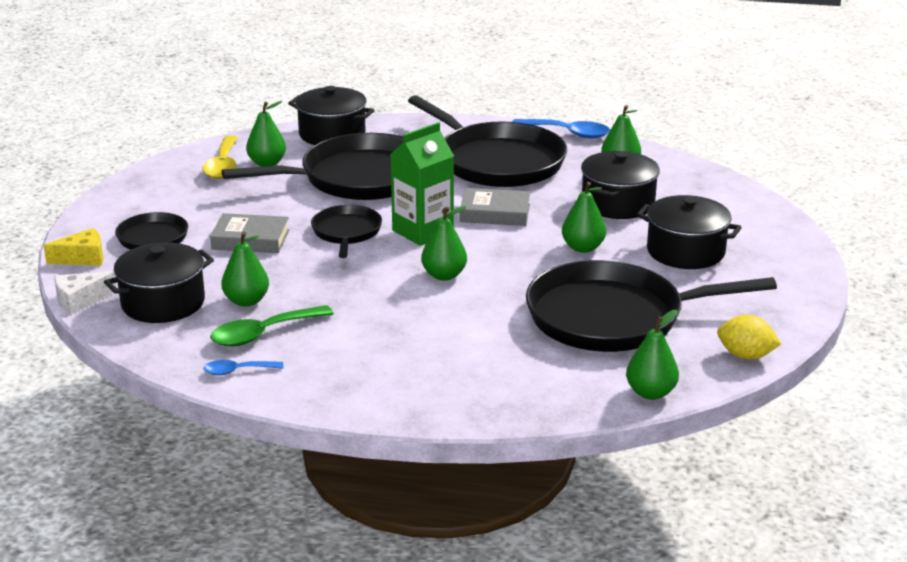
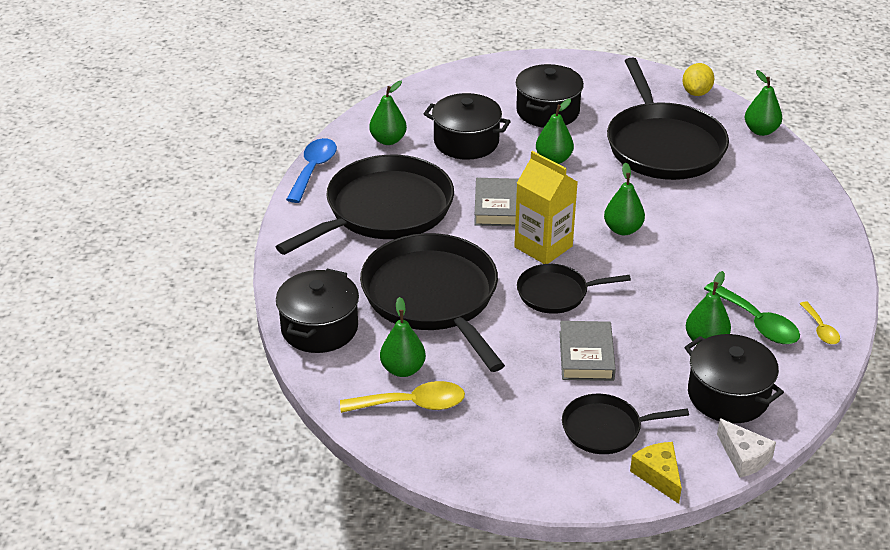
camera: 95 degrees left, 10 degrees up
blue spoon [203,360,283,375] -> yellow spoon [800,302,840,344]
green carton [390,122,454,246] -> yellow carton [514,151,577,264]

